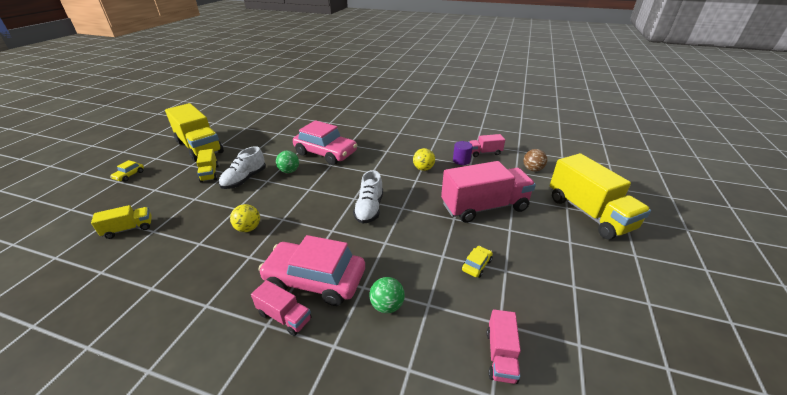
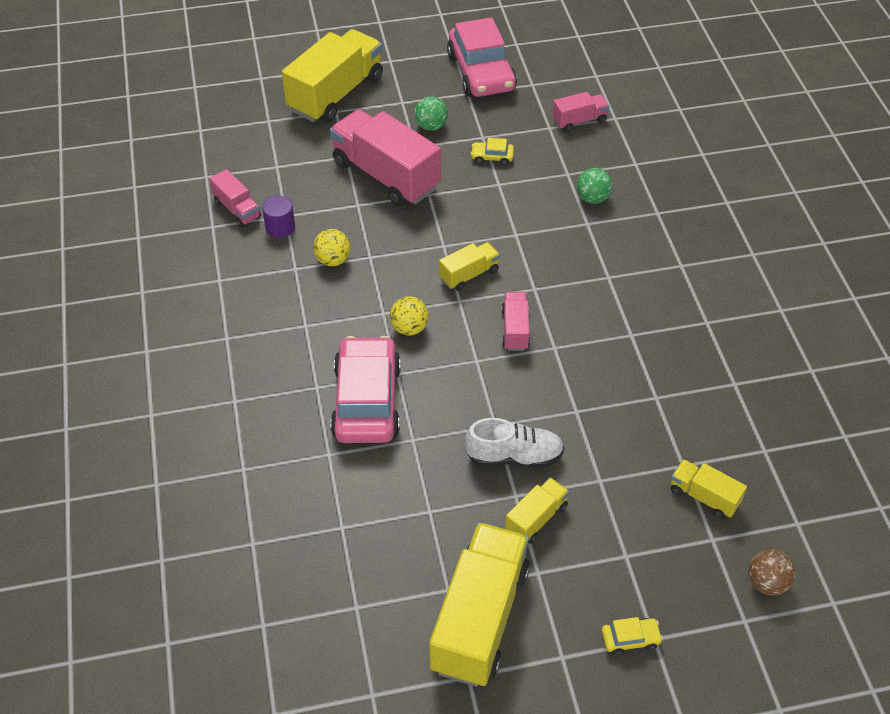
camera: 120 degrees left, 15 degrees up
yellow ball [230,204,260,232] -> yellow ball moved to [390,296,429,336]
pink truck [251,280,311,336] -> pink truck moved to [501,292,530,351]
pink car [258,235,365,306] -> pink car moved to [447,17,517,97]
green ball [276,151,299,173] -> green ball moved to [414,96,448,131]
white shoe [353,170,383,224] -> yellow truck [439,242,500,291]
brown ball [523,149,547,171] -> brown ball moved to [748,549,796,596]

